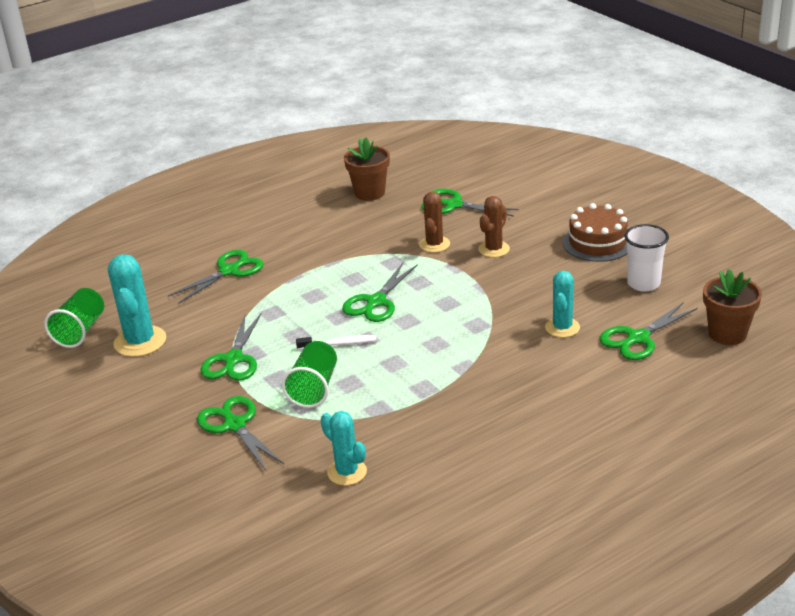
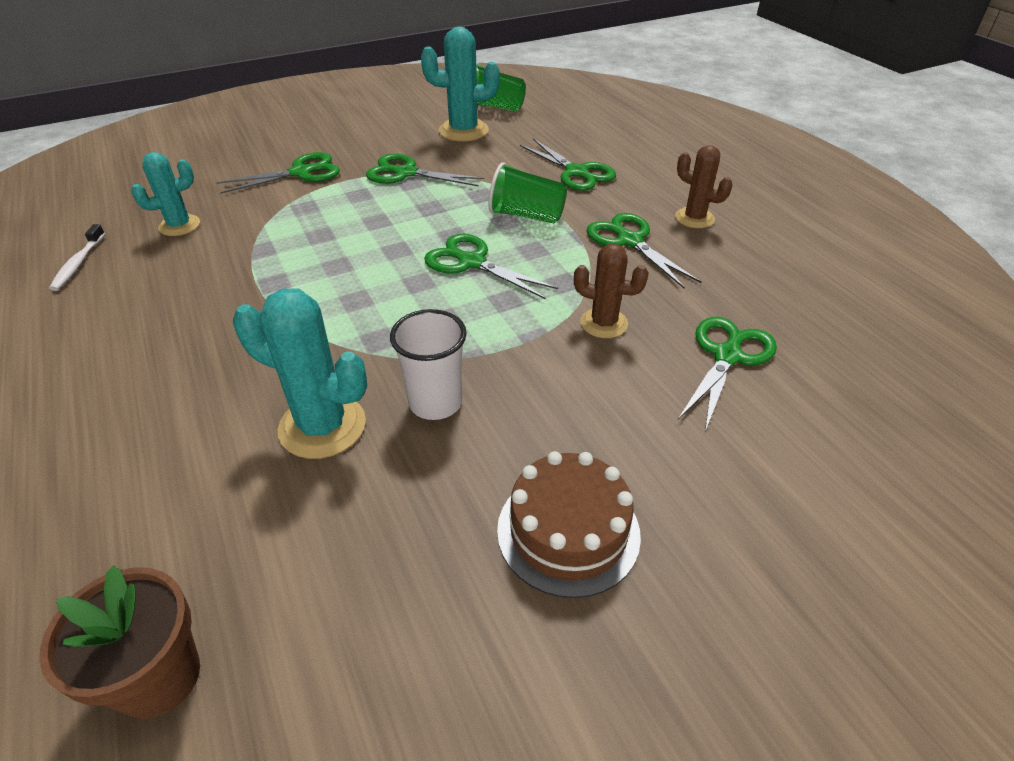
camera: 95 degrees right, 10 degrees up
green cup [282,341,337,408] -> green cup moved to [489,162,567,224]
white toothbrush [296,335,376,350] -> white toothbrush moved to [49,224,105,291]
brown flower pot [344,138,390,201] -> none
brown cactus [478,196,510,257] -> brown cactus moved to [675,145,733,228]
turquoise cactus [545,271,580,338] -> turquoise cactus [233,288,367,459], size x1.55
green scissors [599,302,698,360] -> green scissors moved to [587,213,702,288]
white cup [624,224,669,292] -> white cup moved to [390,309,467,420]

